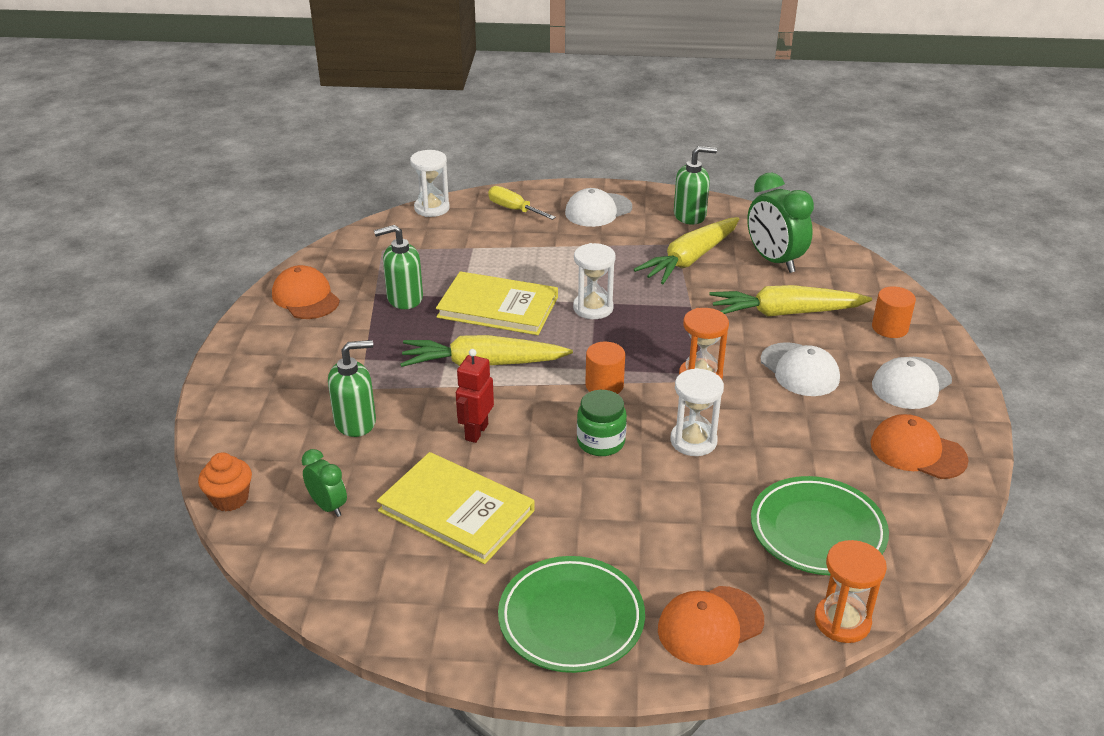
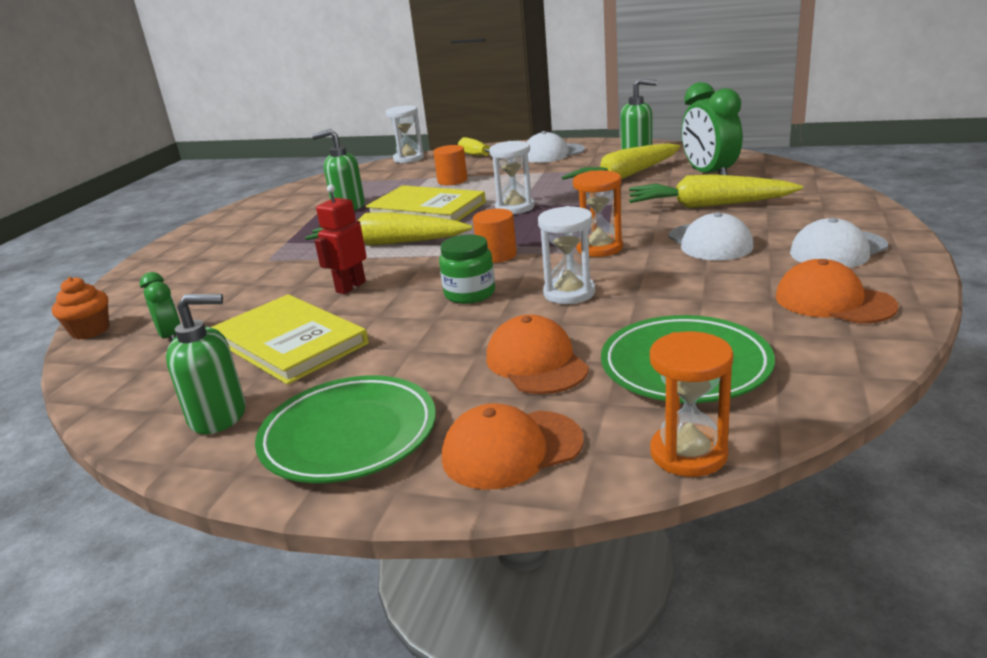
camera: 15 degrees right, 10 degrees down
orange cap [272,265,340,319] -> orange cap moved to [487,315,589,394]
green soap dispenser [328,340,376,437] -> green soap dispenser moved to [166,294,246,434]
orange cylinder [872,286,916,338] -> orange cylinder moved to [433,145,467,185]

